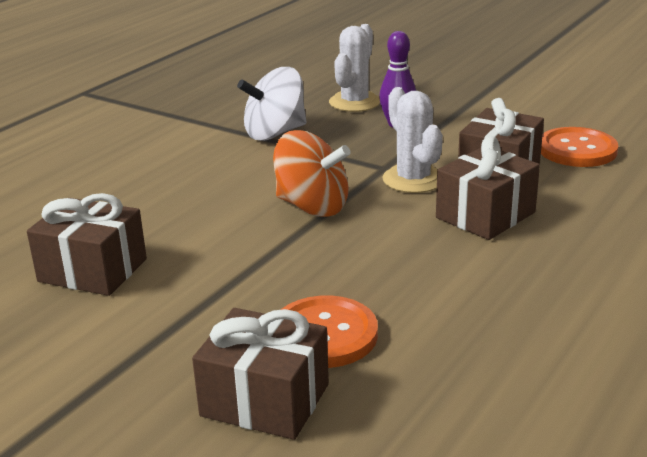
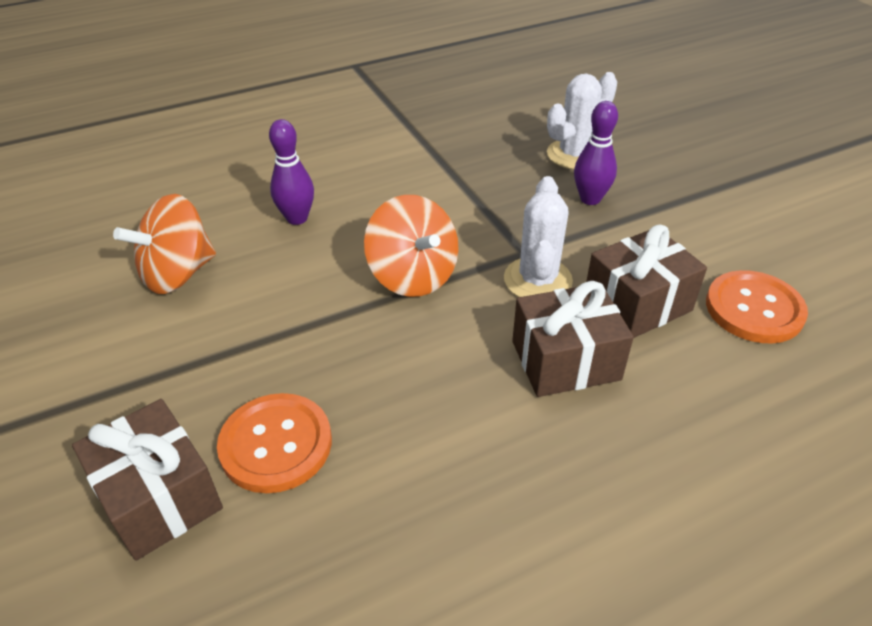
camera: 30 degrees right, 15 degrees up
brown gift [27,193,147,296] -> orange spinning top [113,194,216,294]
white spinning top [237,67,307,141] -> none
none -> purple bowling pin [269,119,314,225]

